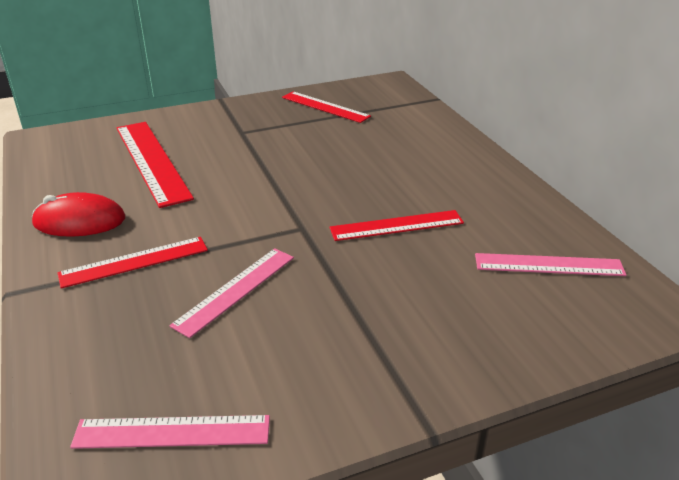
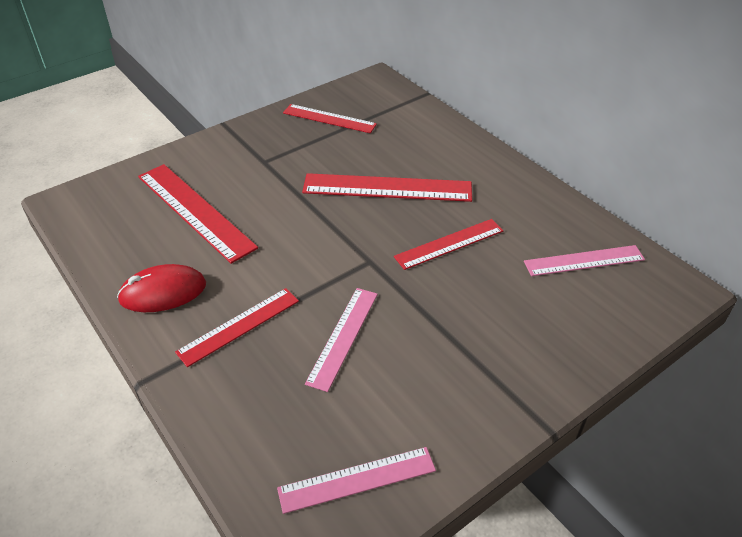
camera: 15 degrees left, 10 degrees up
none -> red ruler [302,173,472,202]

